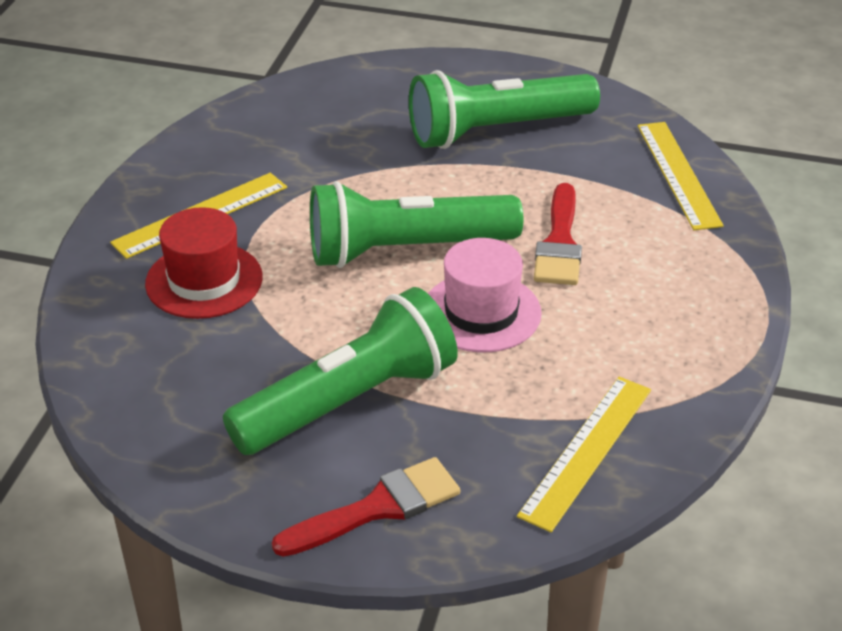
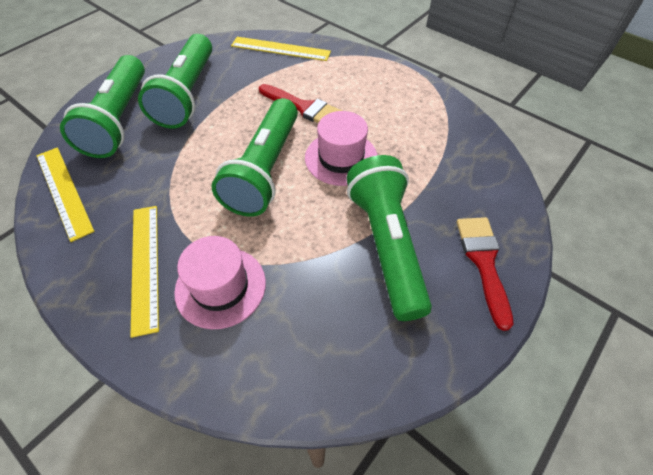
camera: 65 degrees left, 15 degrees up
red hat [145,207,263,319] -> pink hat [174,236,266,329]
yellow ruler [517,377,651,532] -> yellow ruler moved to [36,148,94,242]
none -> green flashlight [60,55,145,158]

